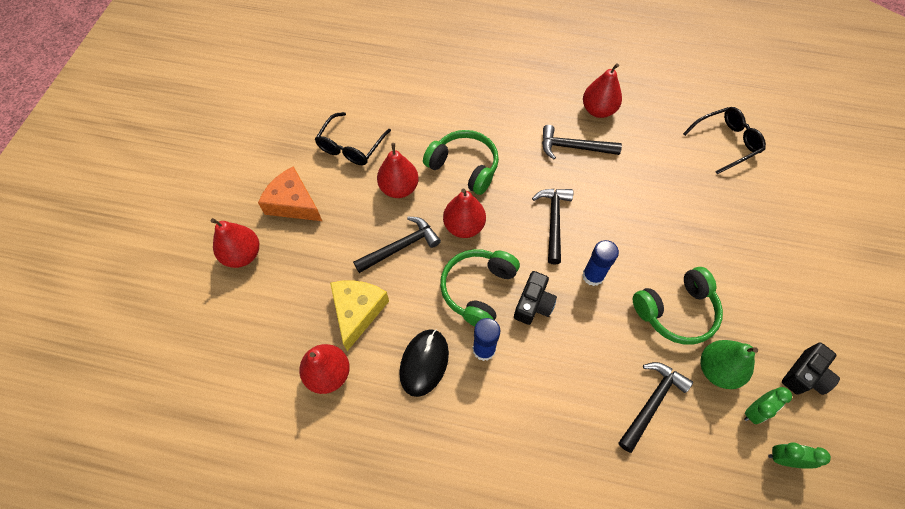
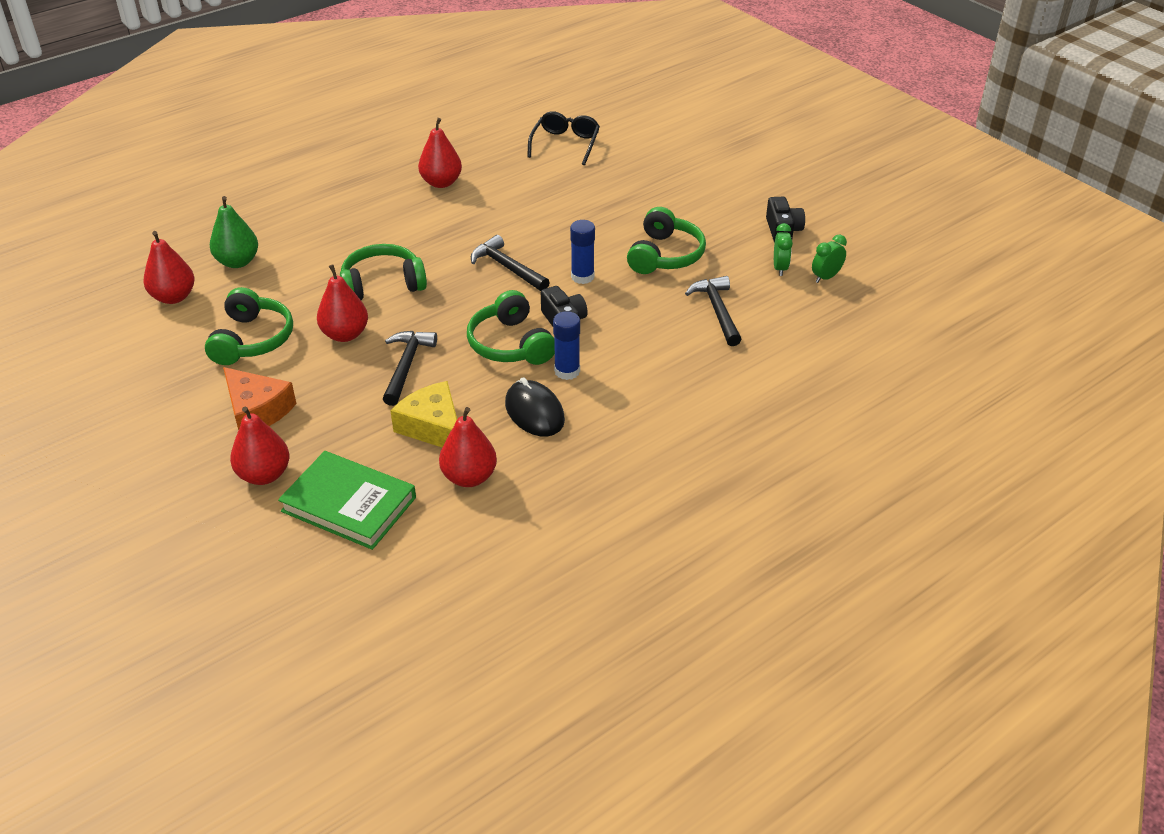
camera: 50 degrees left, 20 degrees down
orange cheese [258,166,322,221] -> orange cheese turned 120 degrees counterclockwise [223,367,296,430]
black glasses [315,112,391,165] -> green headphones [205,287,293,365]
red pear [443,189,486,238] -> red pear moved to [143,231,195,304]
black hammer [542,125,622,159] -> none
green pear [701,340,758,389] -> green pear moved to [210,196,258,268]
none -> green book [278,451,416,550]

